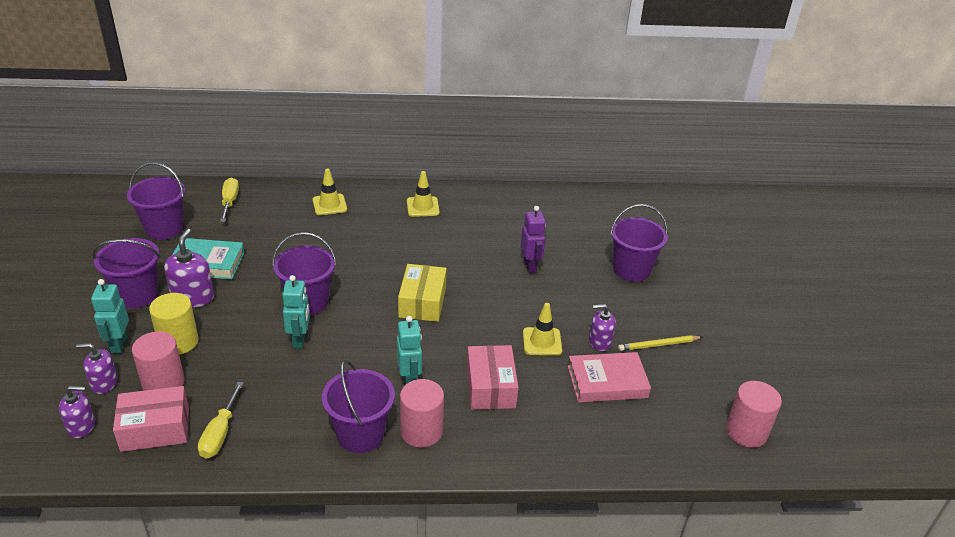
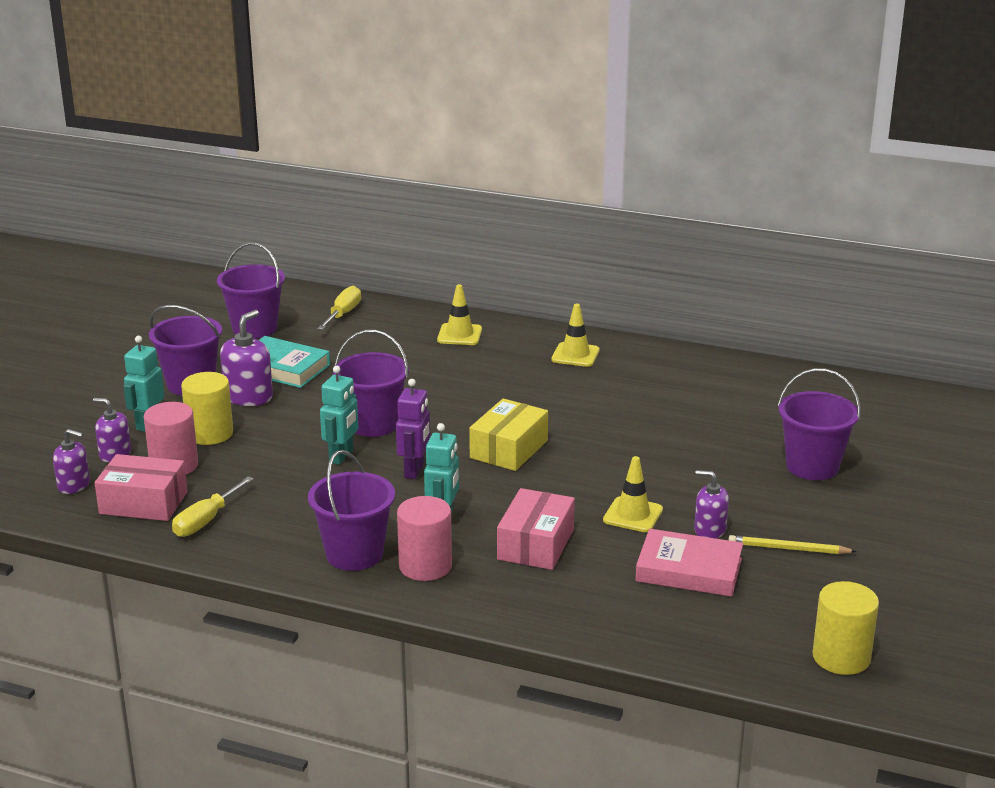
camera: 25 degrees right, 10 degrees down
purple robot [521,206,546,273] -> purple robot moved to [396,379,430,479]
pink cylinder [726,381,782,448] -> yellow cylinder [812,581,879,675]

